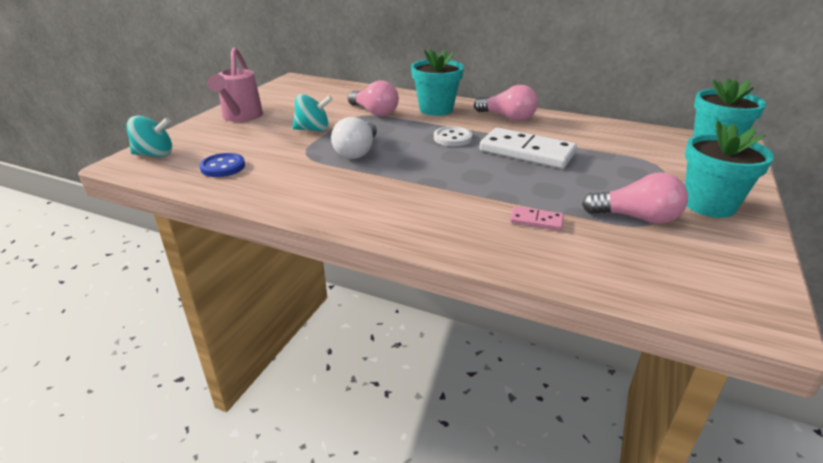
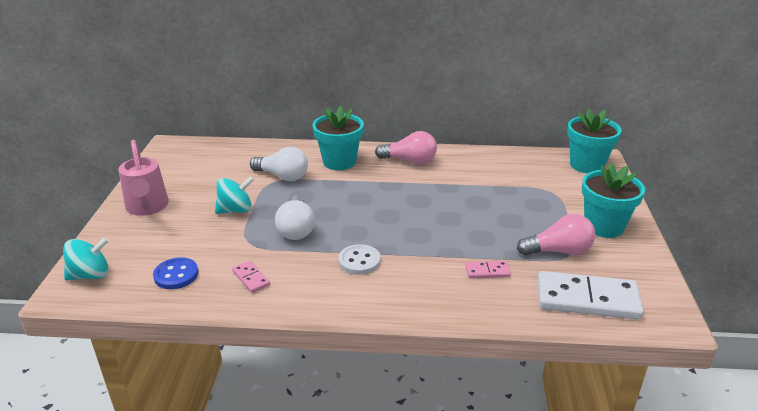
camera: 20 degrees left, 0 degrees up
pink light bulb [348,80,399,116] -> white light bulb [250,147,308,181]
white button [434,126,472,146] -> white button moved to [338,244,380,275]
white domino [479,128,577,169] -> white domino moved to [538,271,644,320]
none -> pink domino [232,261,270,293]

